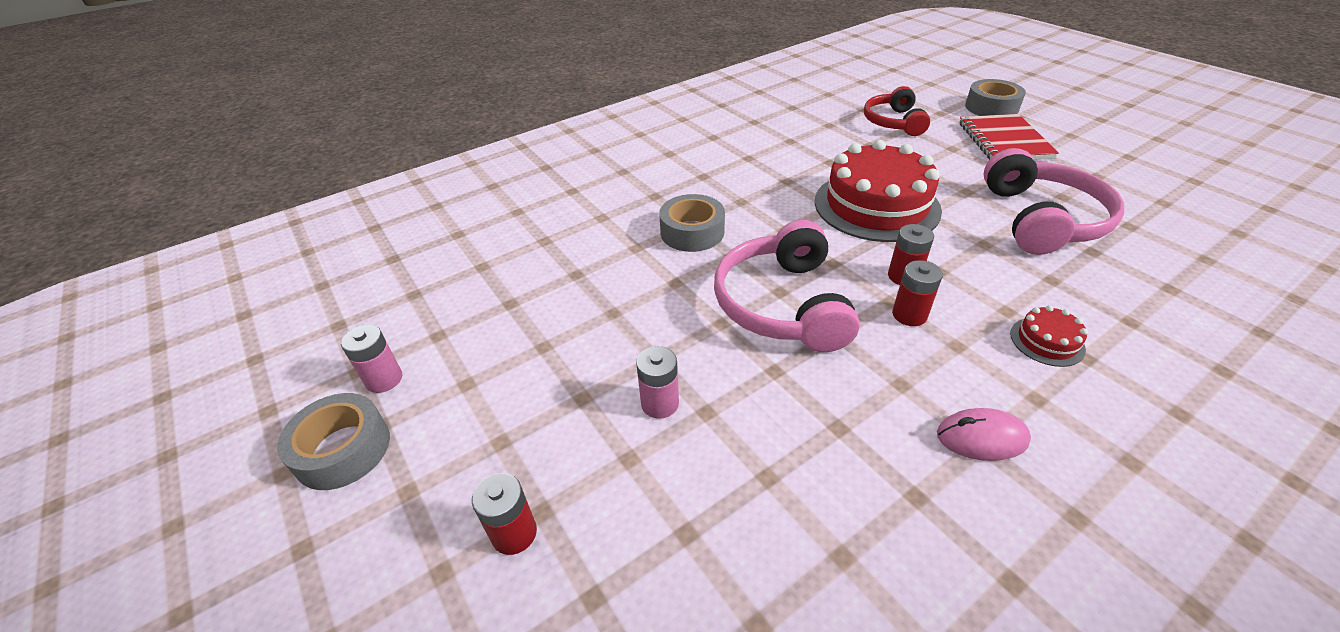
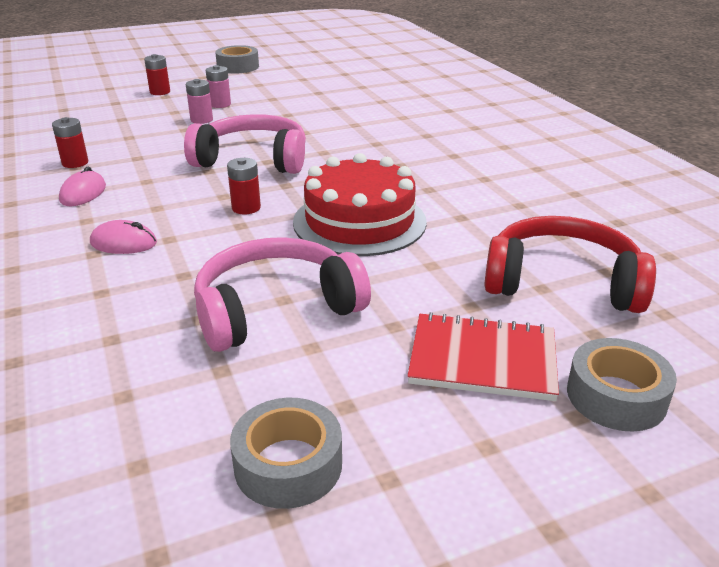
camera: 100 degrees right, 10 degrees down
pink battery [341,324,402,393] -> pink battery moved to [206,65,231,108]
grey tape [659,194,725,252] -> grey tape moved to [230,398,342,509]
red headphones [864,86,930,136] -> red headphones [484,216,656,313], size x1.52
red battery [892,260,943,326] -> red battery moved to [52,117,88,168]
pink headphones [984,148,1124,255] -> pink headphones turned 135 degrees clockwise [194,237,371,352]
red cake [1010,305,1088,367] -> pink mouse [90,220,157,254]

